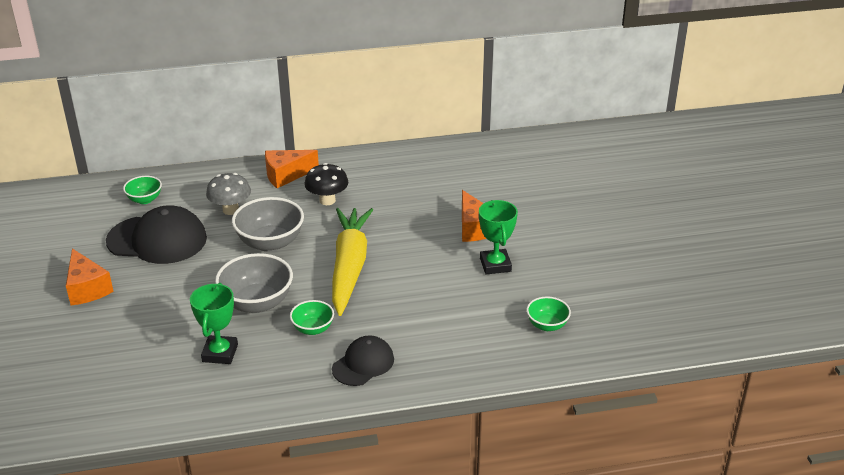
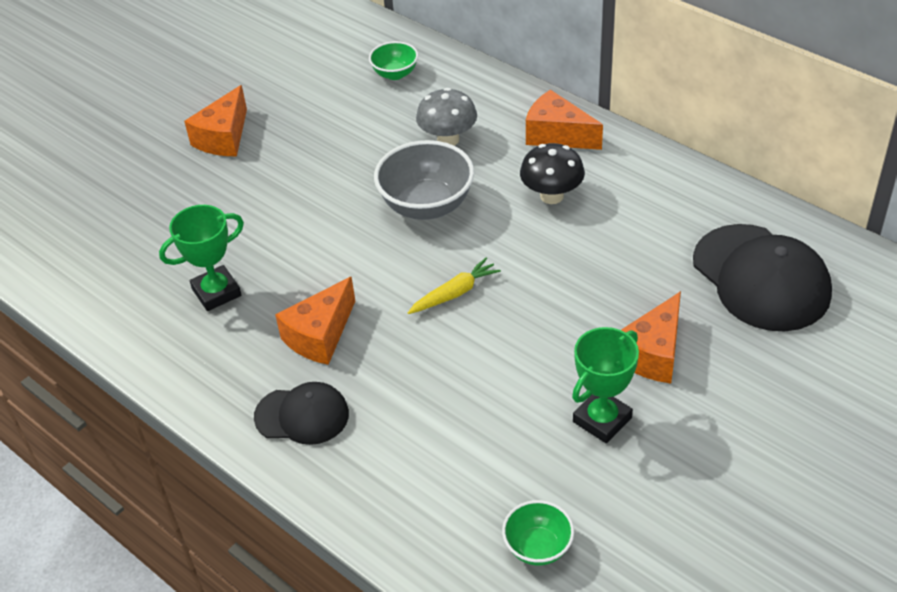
camera: 55 degrees right, 10 degrees up
black cap [106,205,207,264] -> black cap moved to [693,224,832,331]
grey bowl [215,253,293,313] -> none
green bowl [290,300,334,335] -> orange cheese [275,276,355,365]
yellow carrot [332,208,373,316] -> yellow carrot [408,258,501,314], size x0.43

